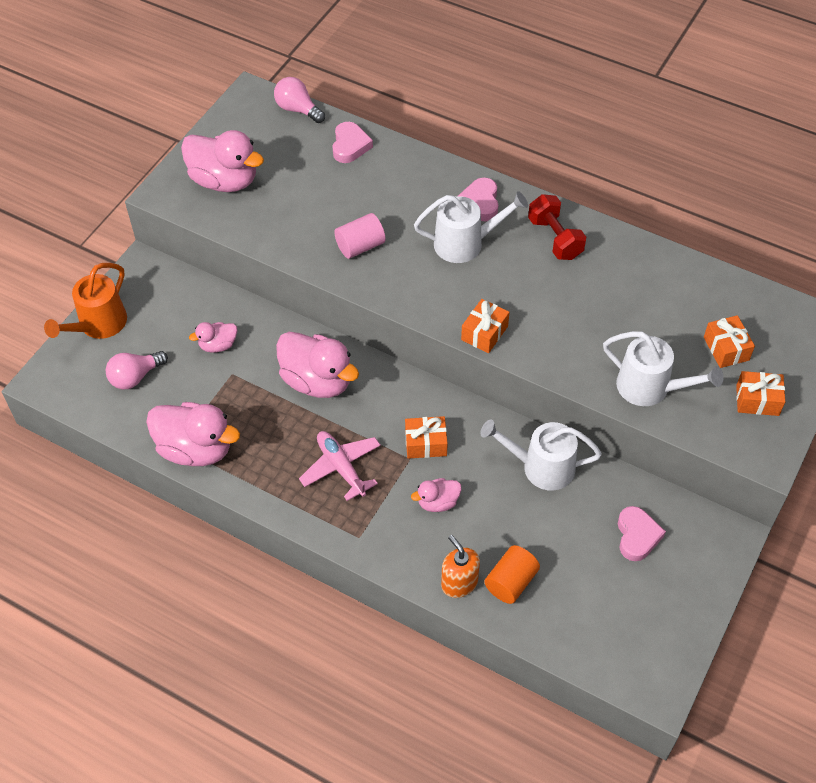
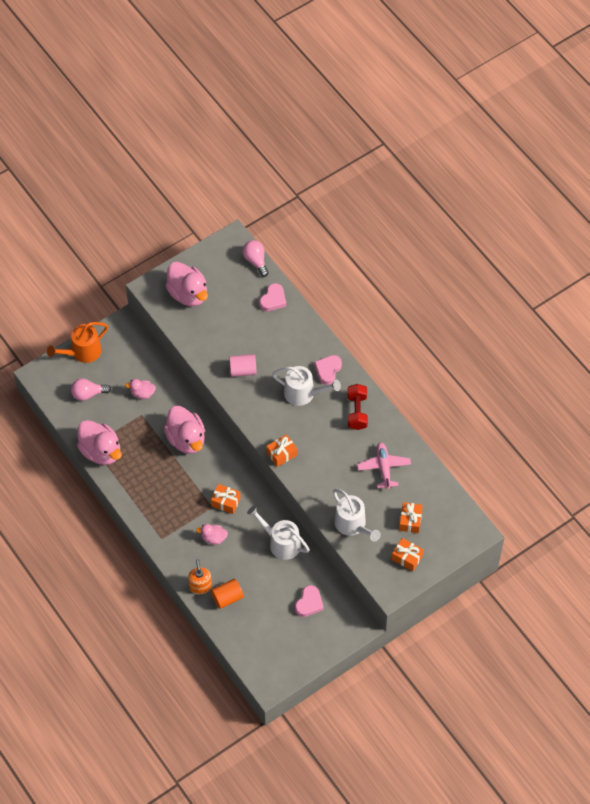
camera: 25 degrees right, 5 degrees up
pink plane [299,431,381,501] -> pink plane moved to [357,442,411,490]

